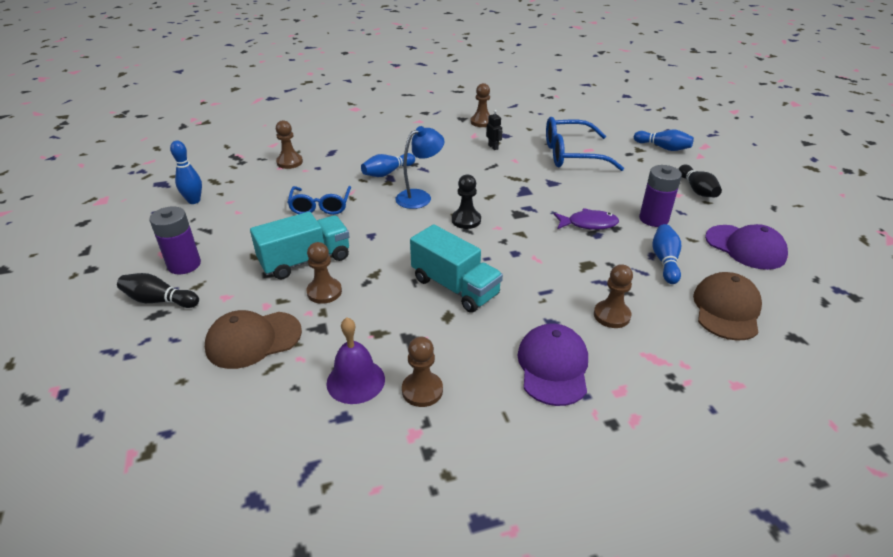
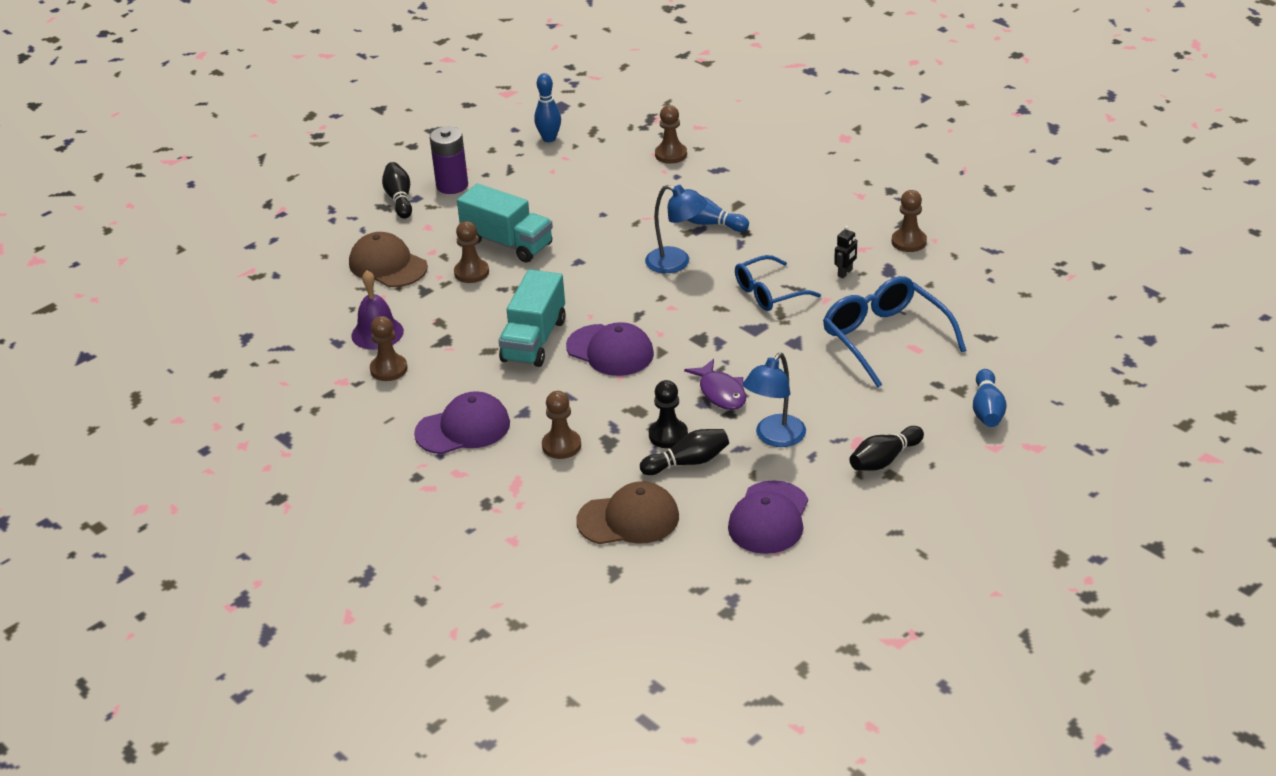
camera: 65 degrees right, 0 degrees up
blue glasses [287,186,351,215] -> blue glasses moved to [735,255,821,311]
black pawn [452,174,481,229] -> black pawn moved to [649,380,688,448]
purple battery [639,165,682,227] -> blue lamp [743,353,806,447]
blue bowling pin [652,224,681,284] -> black bowling pin [640,429,729,475]
none -> purple cap [566,322,654,376]

